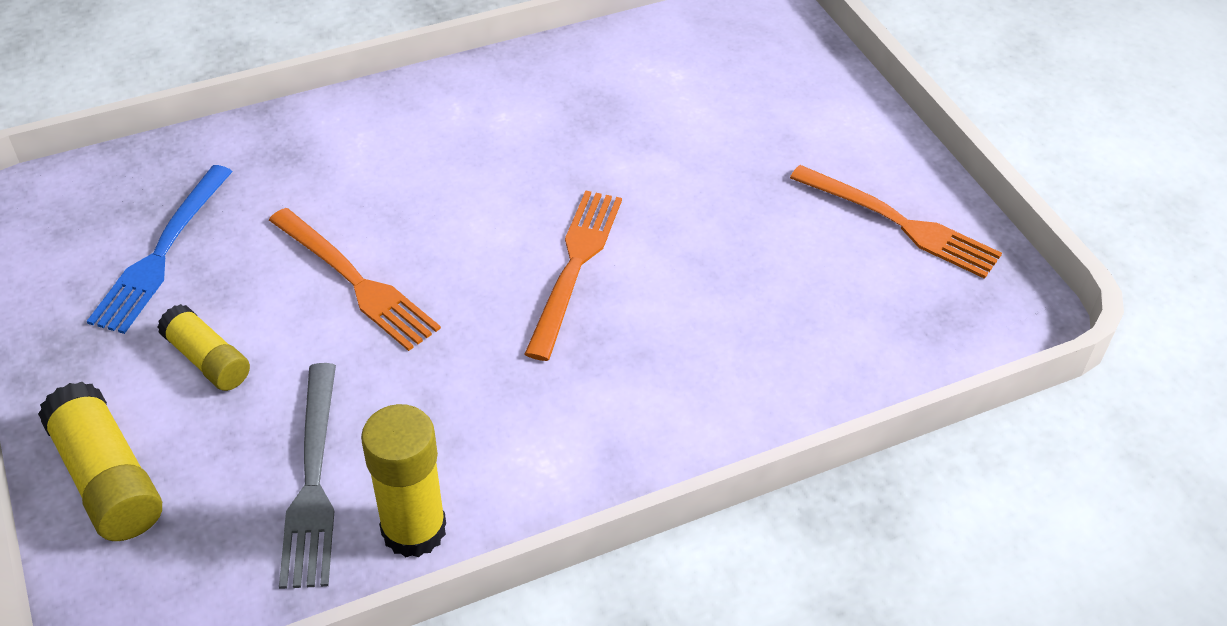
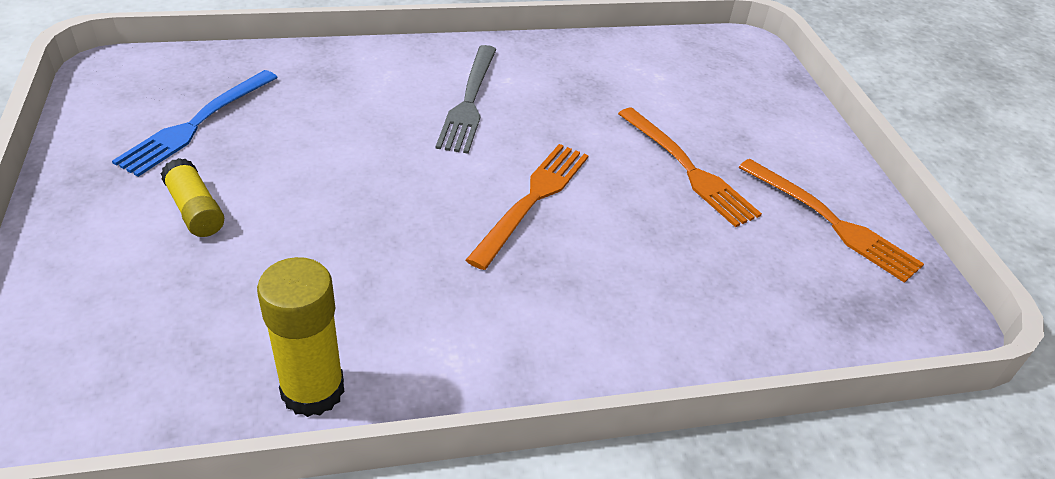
camera: 10 degrees right, 5 degrees down
yellow glue stick [38,382,162,541] -> none
orange fork [269,208,441,351] -> orange fork moved to [618,107,762,227]
grey fork [279,363,336,589] -> grey fork moved to [436,45,497,154]

